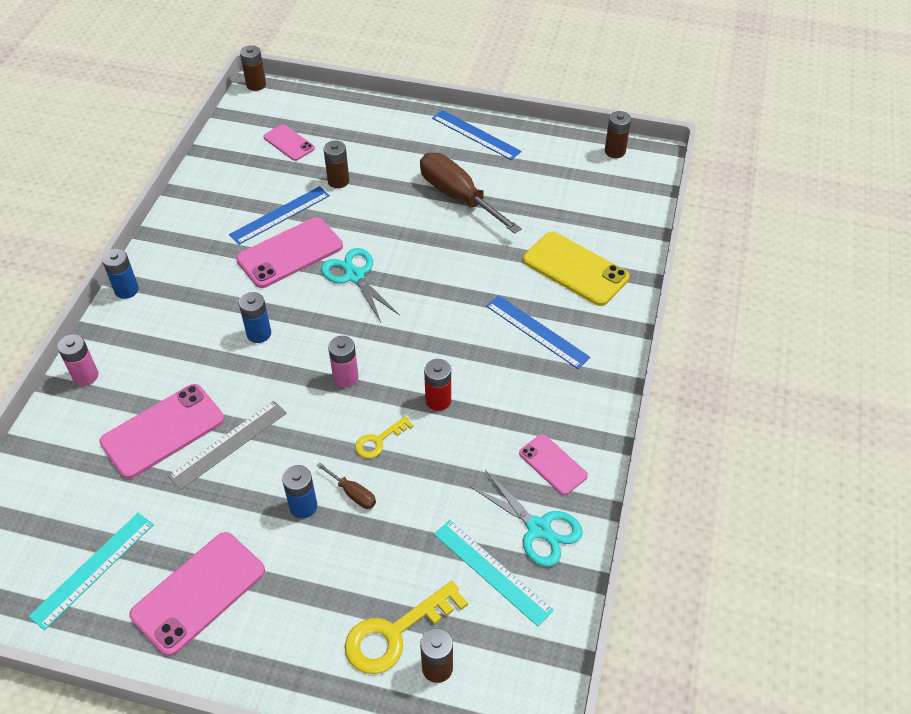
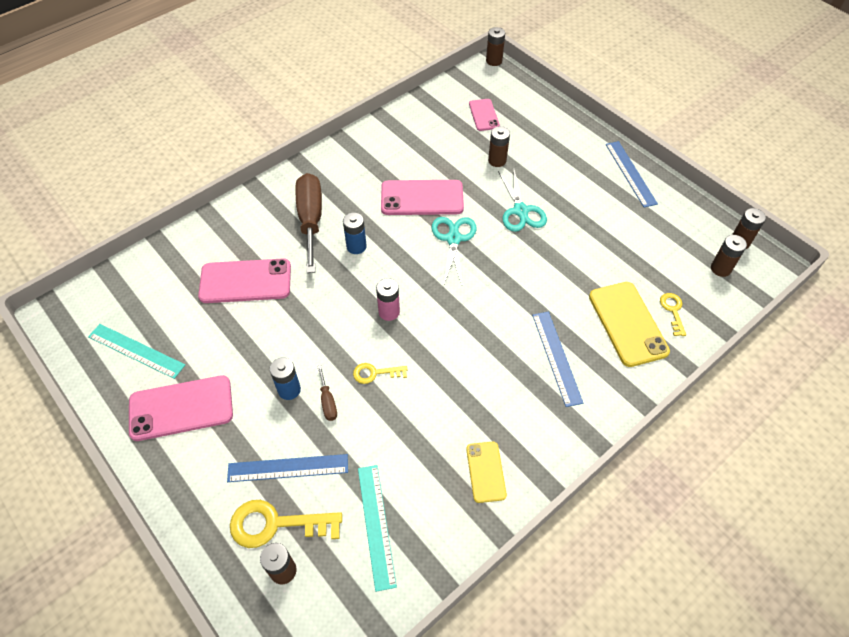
camera: 35 degrees right, 5 degrees up
turquoise ruler [28,513,154,630] -> turquoise ruler turned 45 degrees clockwise [88,324,185,379]
pink battery [57,334,98,386] -> none
blue battery [102,249,139,299] -> none
grey ruler [168,401,287,490] -> none
blue ruler [229,186,330,245] -> blue ruler moved to [227,454,348,482]
brown screwdriver [420,153,522,234] -> brown screwdriver moved to [295,173,322,273]
red battery [424,359,451,411] -> none
turquoise scissors [469,470,583,567] -> turquoise scissors moved to [498,170,547,232]
pink phone [519,434,588,495] -> yellow phone [466,442,507,503]
none -> yellow key [660,293,686,336]
none -> brown battery [711,235,747,277]

